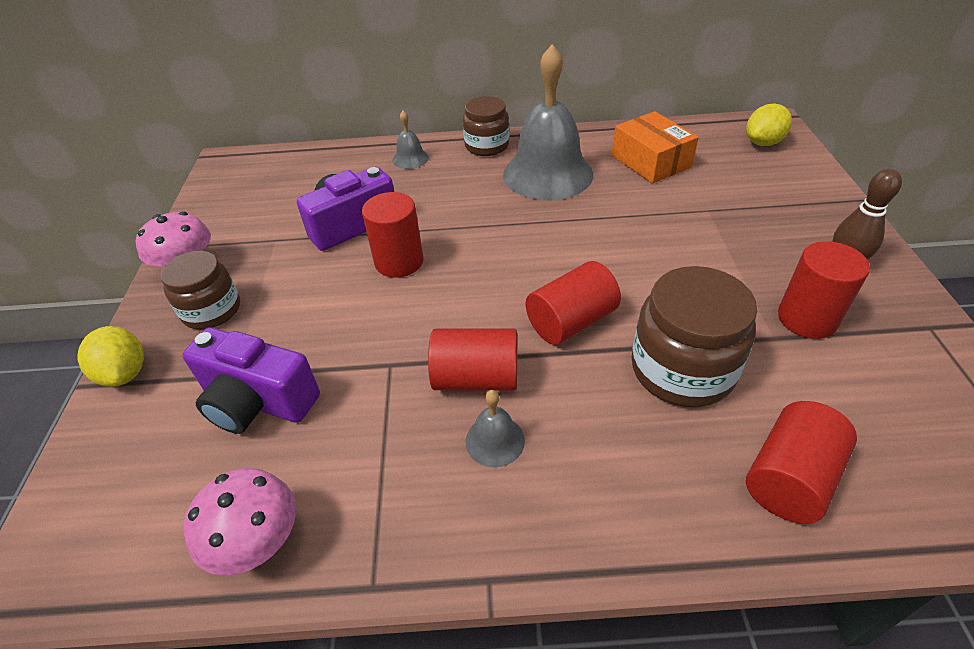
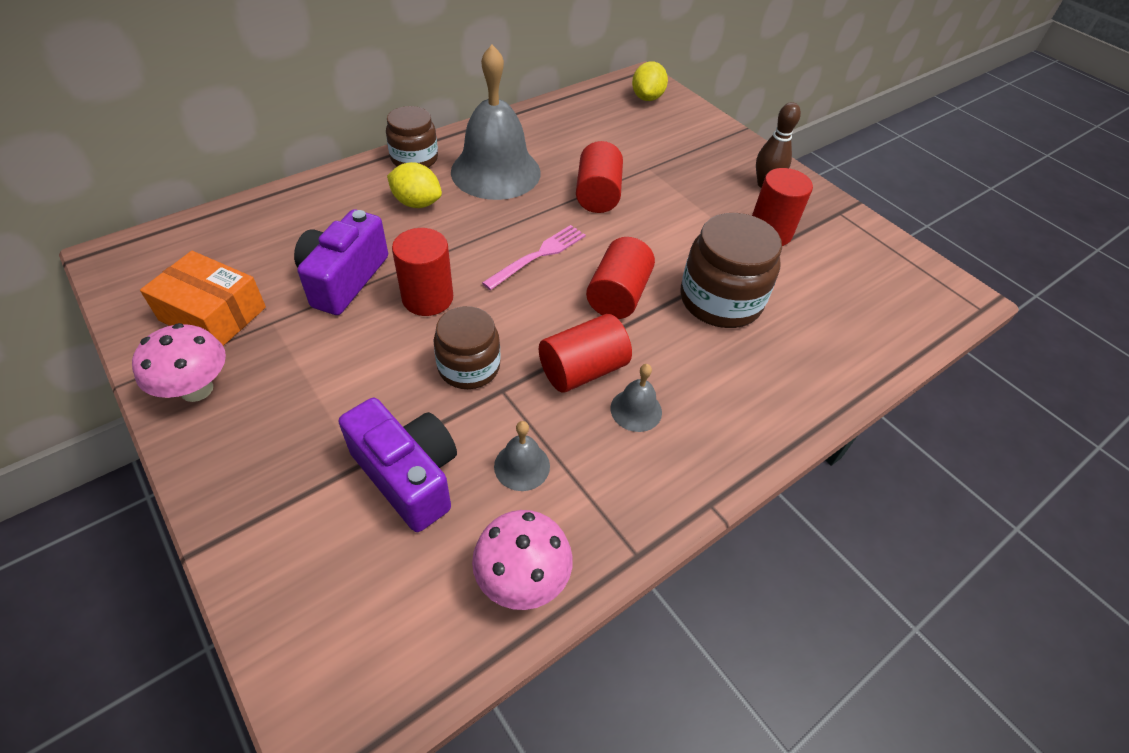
camera: 40 degrees left, 5 degrees up
yellow lemon [77,326,144,387] -> yellow lemon moved to [387,162,442,208]
brown jar [160,251,240,330] -> brown jar moved to [433,306,500,389]
purple camera [182,327,320,434] -> purple camera turned 120 degrees counterclockwise [339,398,457,532]
grey bell [392,111,429,169] -> grey bell moved to [494,421,550,491]
orange box [612,111,699,184] -> orange box moved to [140,251,266,346]
red cylinder [746,401,857,524] -> red cylinder moved to [576,141,623,213]
none -> pink fork [482,225,586,290]

